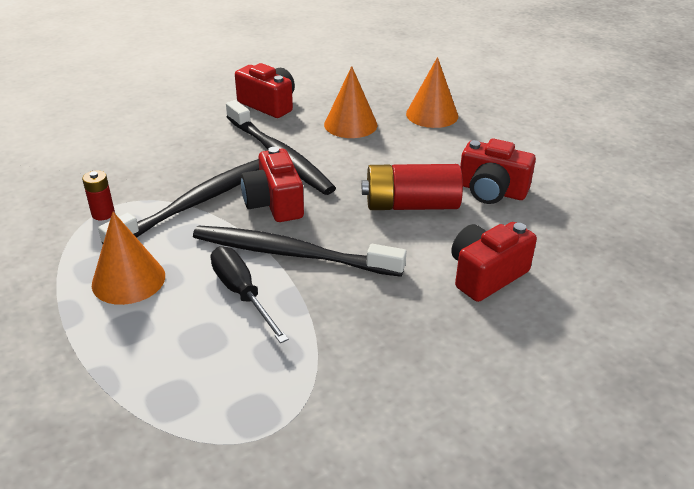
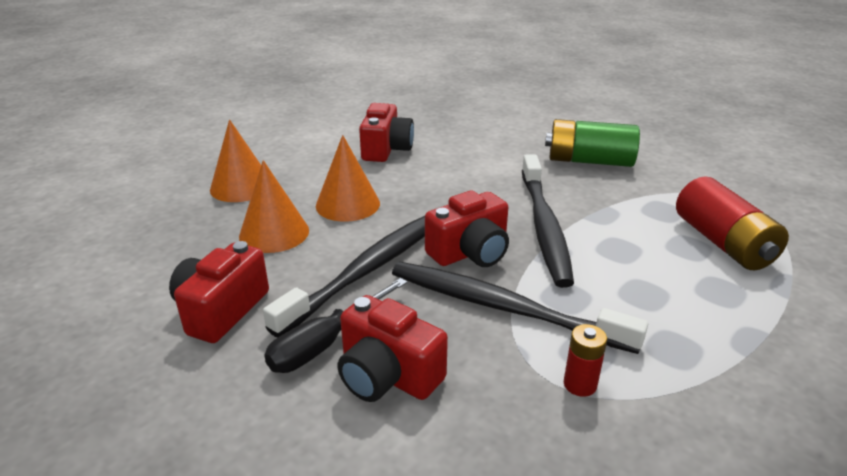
camera: 105 degrees left, 5 degrees down
orange cone [92,212,165,305] -> orange cone moved to [316,135,380,222]
black screwdriver [211,246,289,343] -> black screwdriver moved to [264,278,407,373]
red battery [362,164,463,210] -> red battery moved to [676,176,789,270]
red camera [451,222,537,302] -> red camera moved to [337,295,448,402]
none -> green battery [545,119,640,167]

